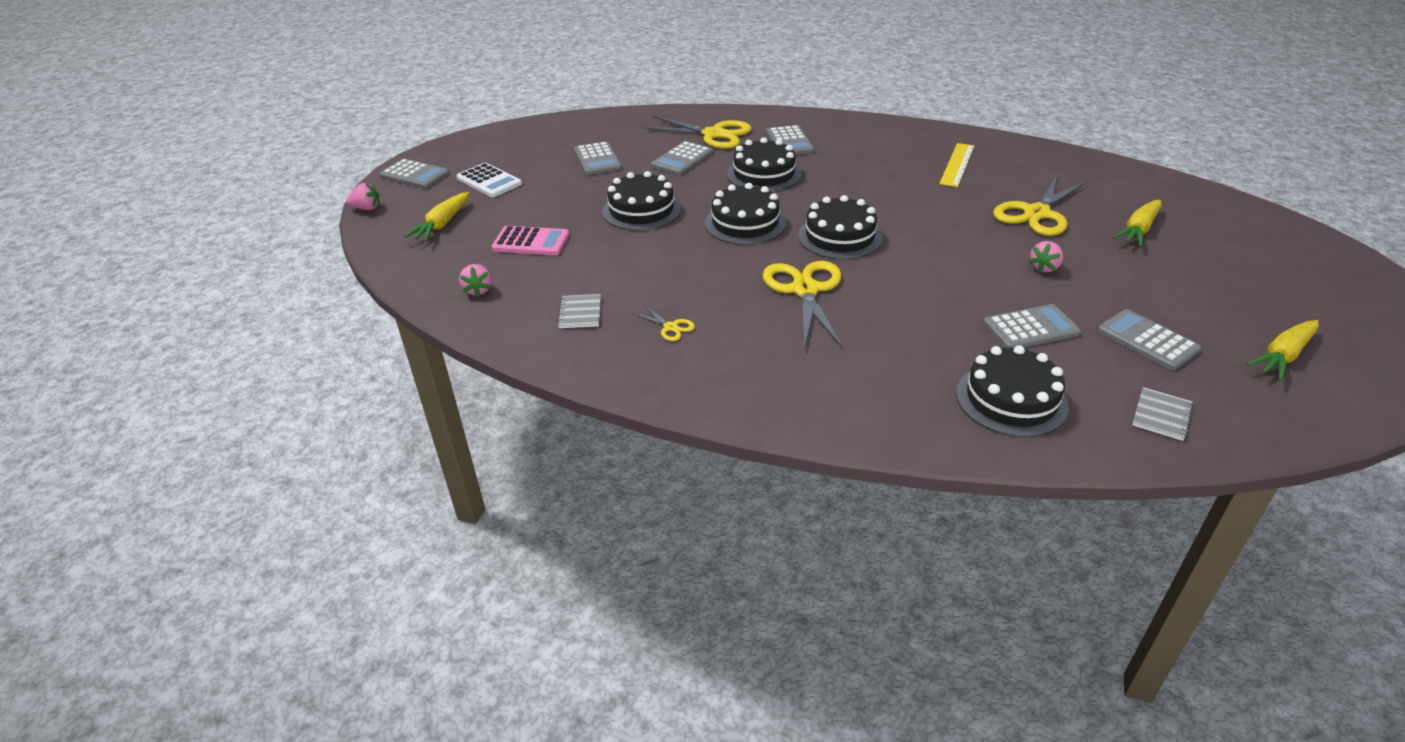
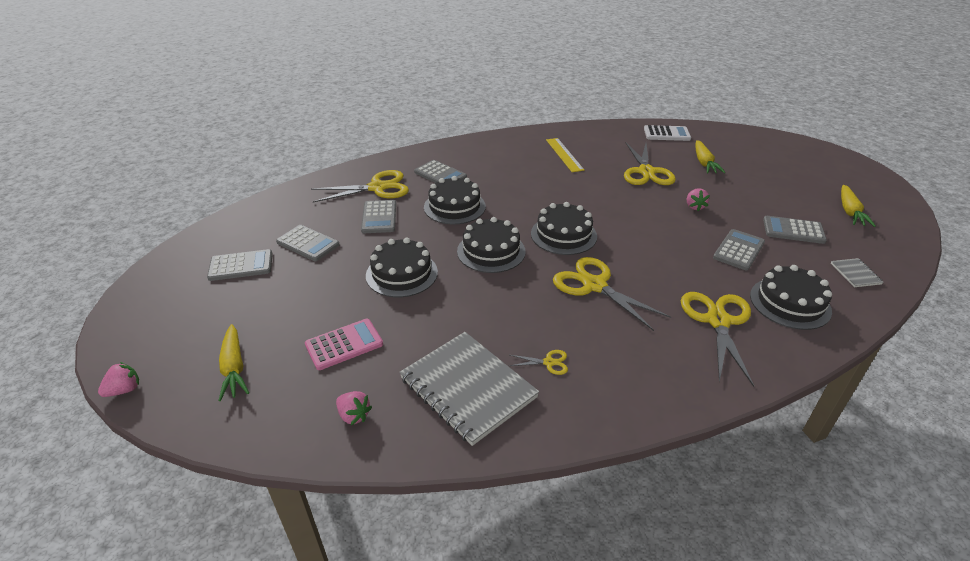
camera: 40 degrees left, 0 degrees up
grey calculator [379,159,450,189] -> grey calculator moved to [207,249,273,281]
white calculator [456,163,522,197] -> white calculator moved to [644,125,691,141]
grey notebook [557,294,601,328] -> grey notebook [399,332,539,446], size x2.32
none -> yellow scissors [681,292,754,387]

